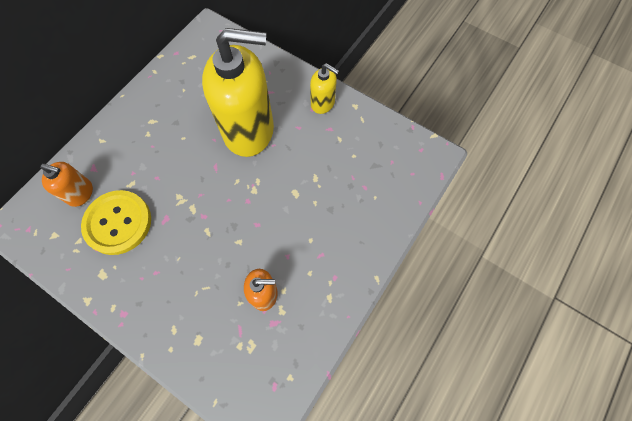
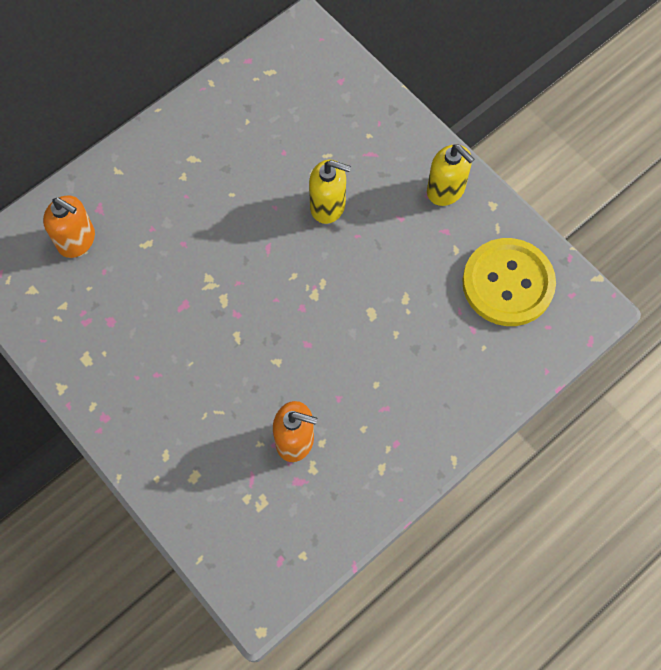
camera: 15 degrees right, 0 degrees up
yellow button [81,190,151,255] -> yellow button moved to [462,238,556,326]
yellow soap dispenser [202,28,274,157] -> yellow soap dispenser [309,160,351,224], size x0.46

